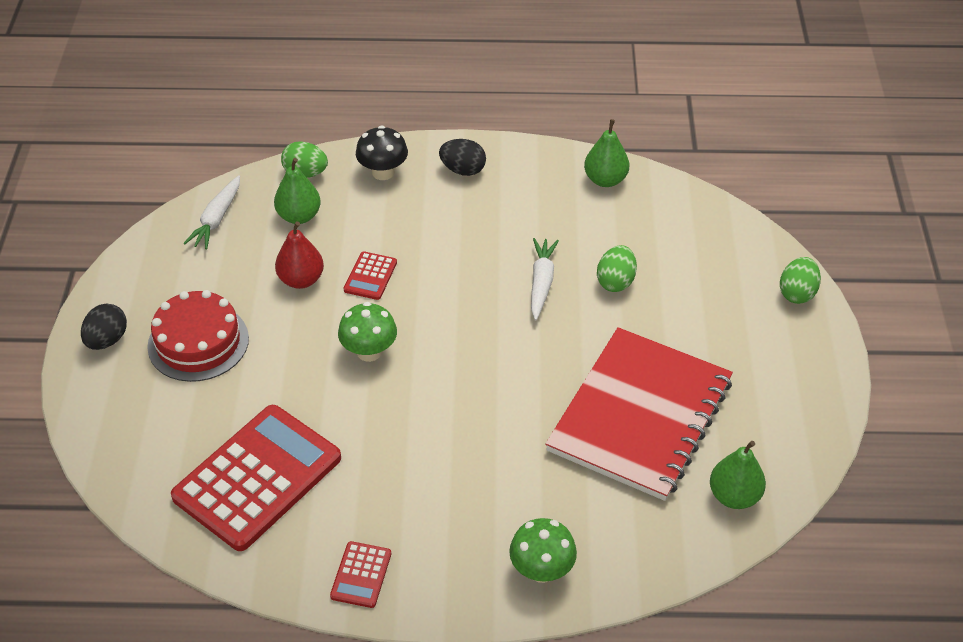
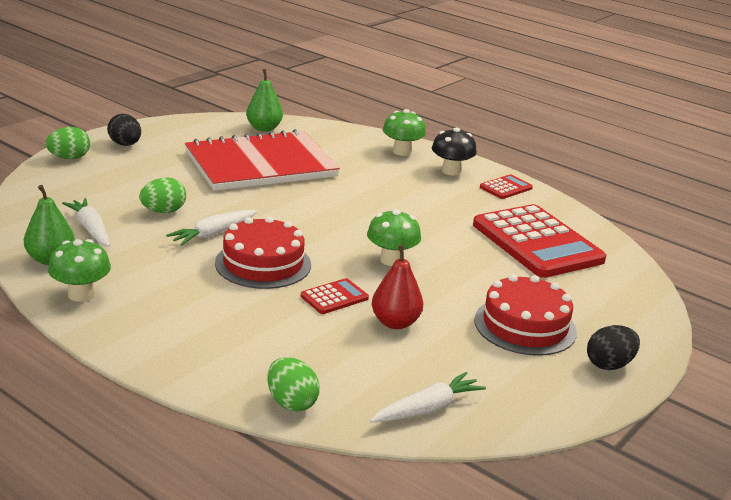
camera: 145 degrees left, 20 degrees down
red calculator [171,405,341,551] -> red calculator turned 105 degrees counterclockwise [473,204,606,278]
green pear [274,158,321,224] -> none
black mushroom [356,126,408,180] -> black mushroom moved to [432,127,477,175]
black egg [439,139,486,176] -> black egg moved to [107,114,141,146]
none -> green mushroom [48,239,111,302]
none -> white carrot [62,198,110,247]
none -> red cake [215,216,311,289]

